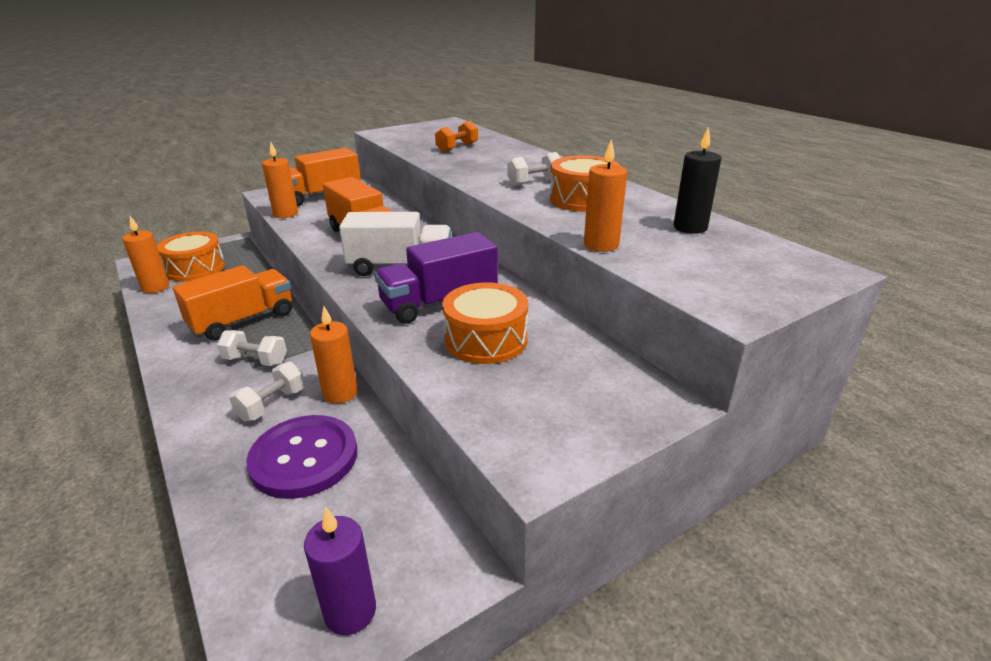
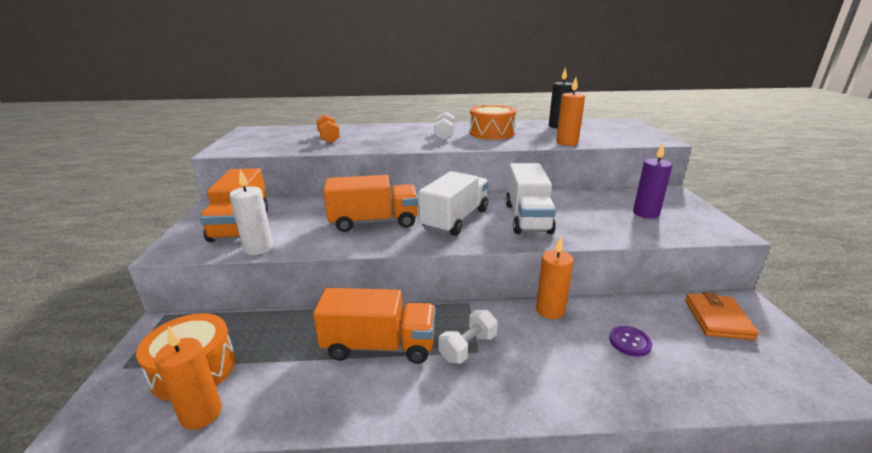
camera: 60 degrees left, 5 degrees down
orange truck [173,265,292,341] -> orange truck turned 105 degrees clockwise [313,288,435,364]
white dumbbell [229,362,305,421] -> none
purple button [246,415,357,499] -> purple button [609,326,652,357], size x0.46
orange candle [262,142,298,218] -> white candle [229,170,273,255]
purple candle [304,507,376,635] -> purple candle moved to [633,143,673,218]
purple truck [375,232,498,324] -> white truck [506,163,556,234]
orange drum [442,282,528,364] -> none
none -> orange wallet [685,292,759,340]

